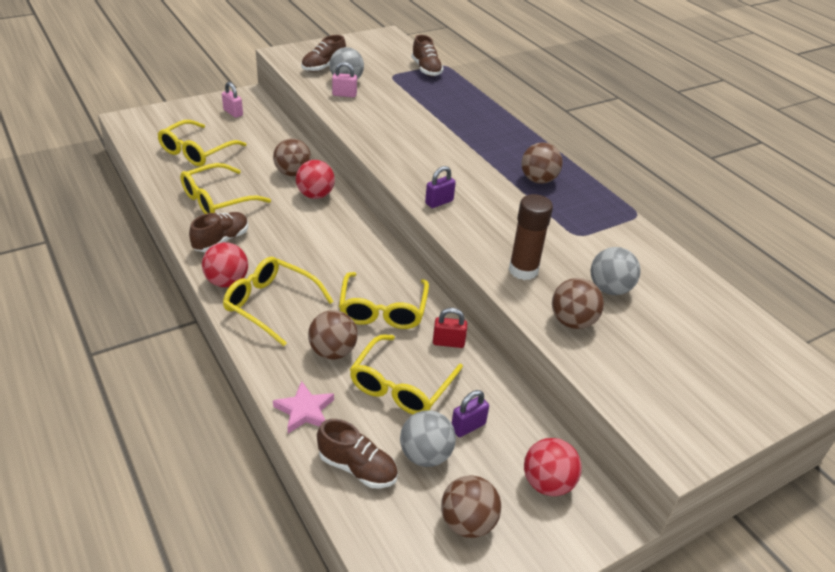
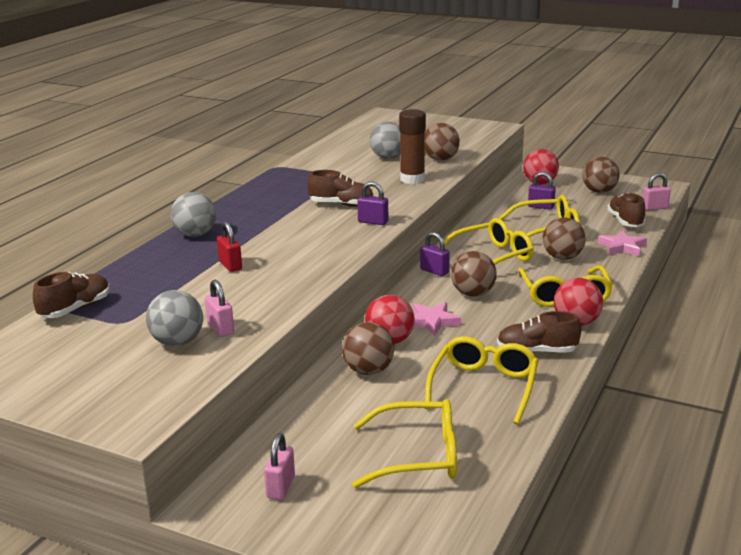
camera: 120 degrees left, 15 degrees down
yellow glasses [180,163,271,214] -> yellow glasses turned 90 degrees counterclockwise [425,336,538,425]
brown shoe [301,35,346,72] -> brown shoe moved to [307,170,374,207]
grey ball [400,410,456,467] -> grey ball moved to [171,192,216,237]
red padlock [433,308,467,348] -> red padlock moved to [217,221,242,272]
brown ball [522,142,562,184] -> brown ball moved to [451,251,497,296]
none -> pink star [414,302,461,336]
none -> purple padlock [420,232,450,276]
none -> pink padlock [643,173,671,211]

